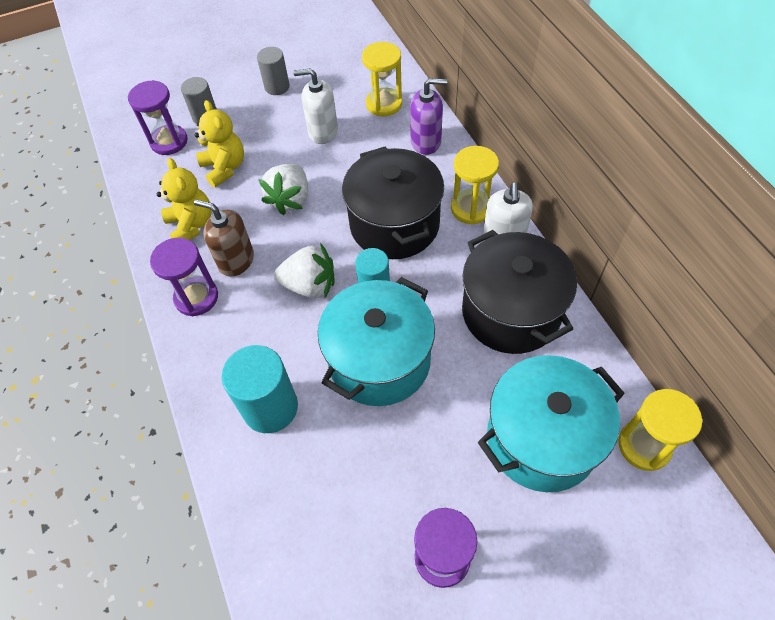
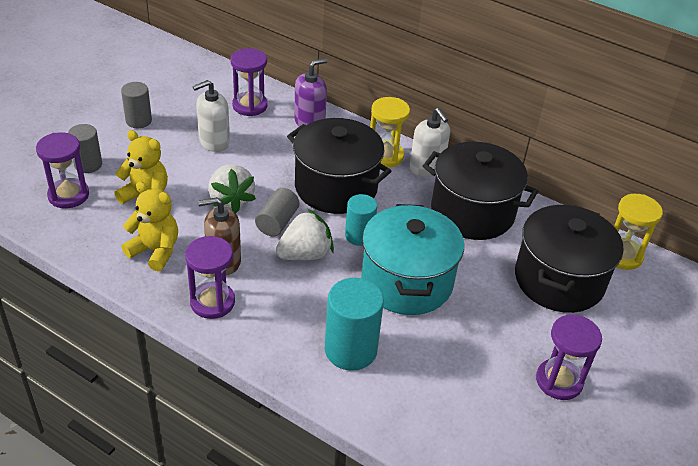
camera: 40 degrees left, 15 degrees down
yellow hourglass [362,42,402,116] -> purple hourglass [231,48,268,116]
turquoise pot [478,355,625,492] -> black pot [515,205,624,313]
none -> grey cylinder [255,188,299,237]

